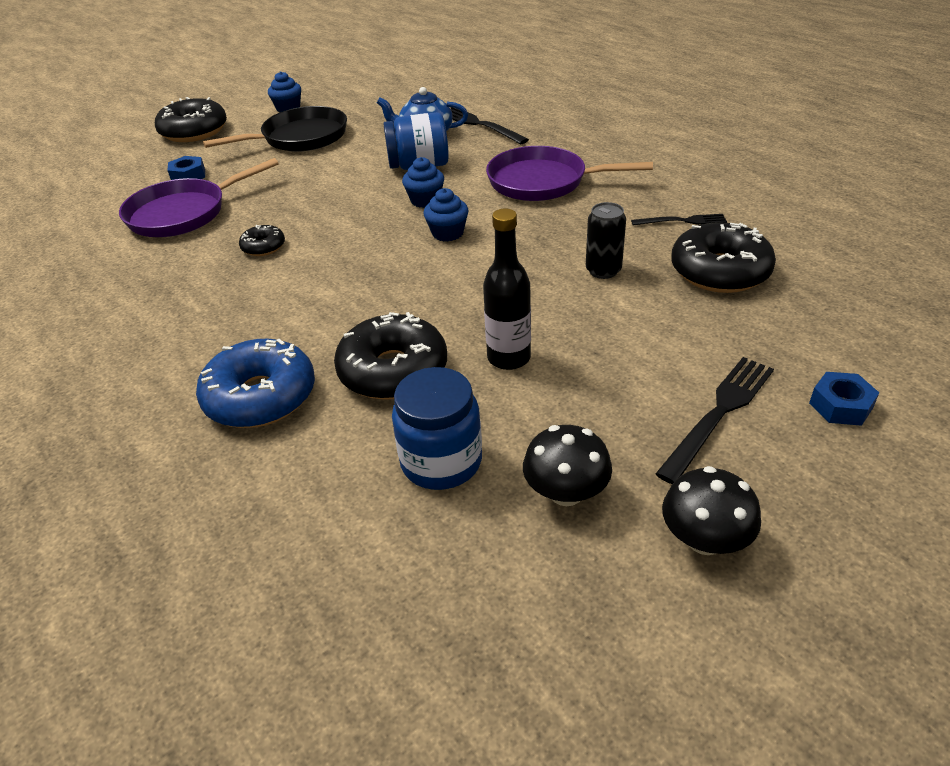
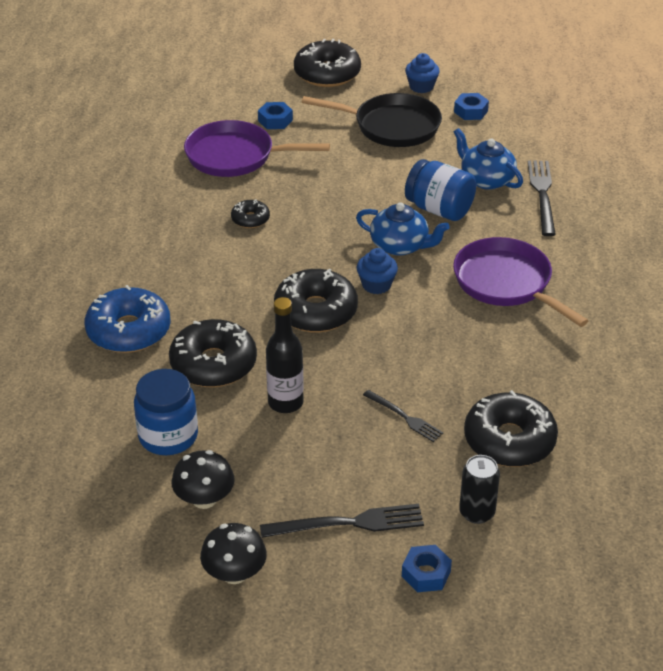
camera: 40 degrees right, 0 degrees up
blue cupcake [402,157,444,208] -> blue teapot [356,202,450,256]
black can [586,202,626,279] -> black can moved to [459,455,500,524]
black fork [631,214,727,225] -> black fork moved to [363,390,443,442]
none -> black donut [274,269,358,333]
none -> blue nut [454,93,489,120]

